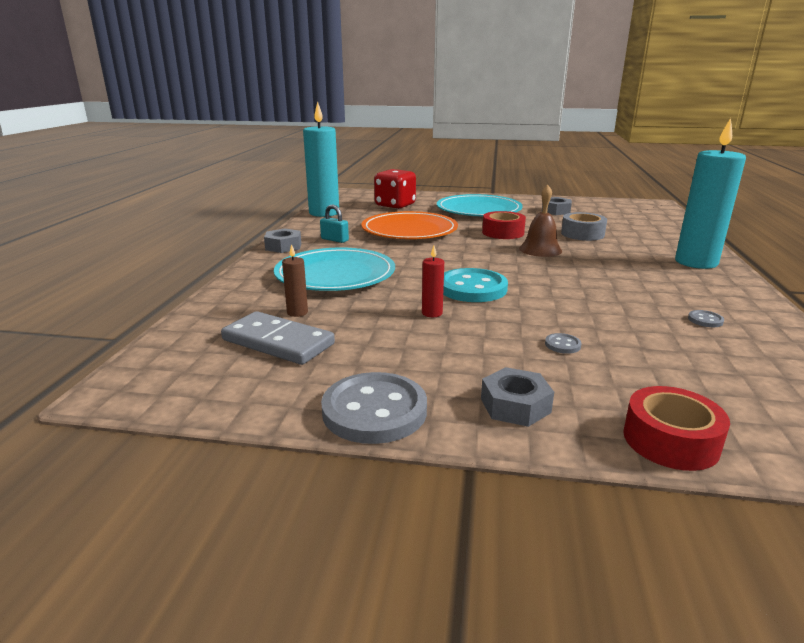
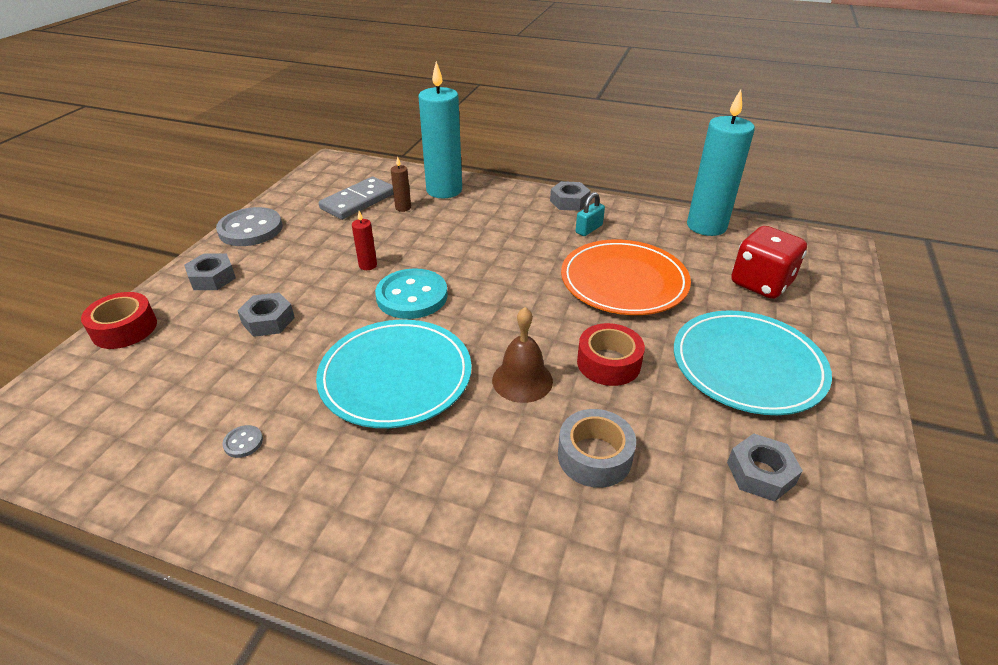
camera: 100 degrees right, 15 degrees up
turquoise plate [274,248,395,291] -> turquoise plate moved to [316,320,472,428]
grey button [545,333,581,354] -> grey nut [237,293,295,337]
turquoise candle [675,118,746,269] -> turquoise candle moved to [418,61,462,198]

